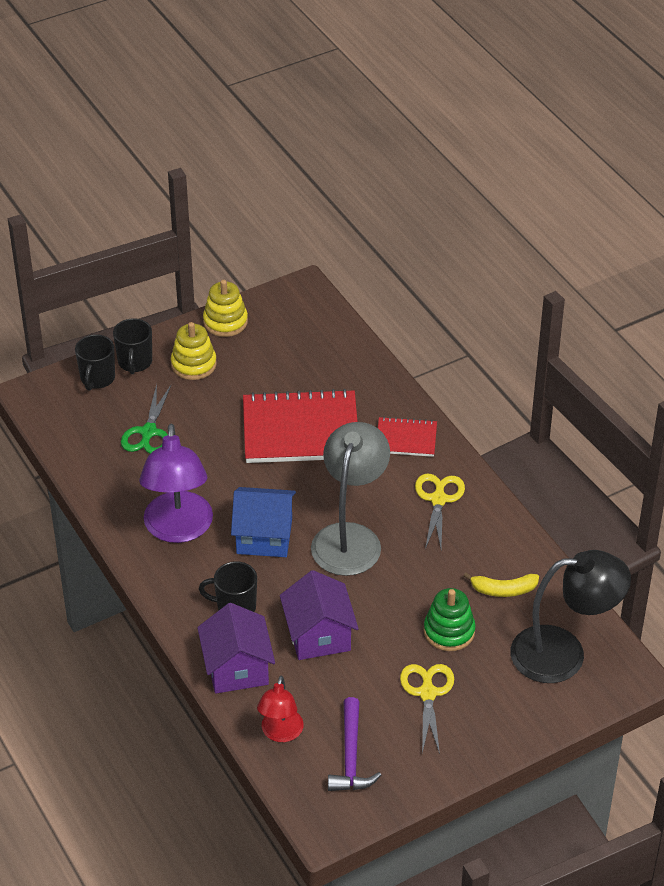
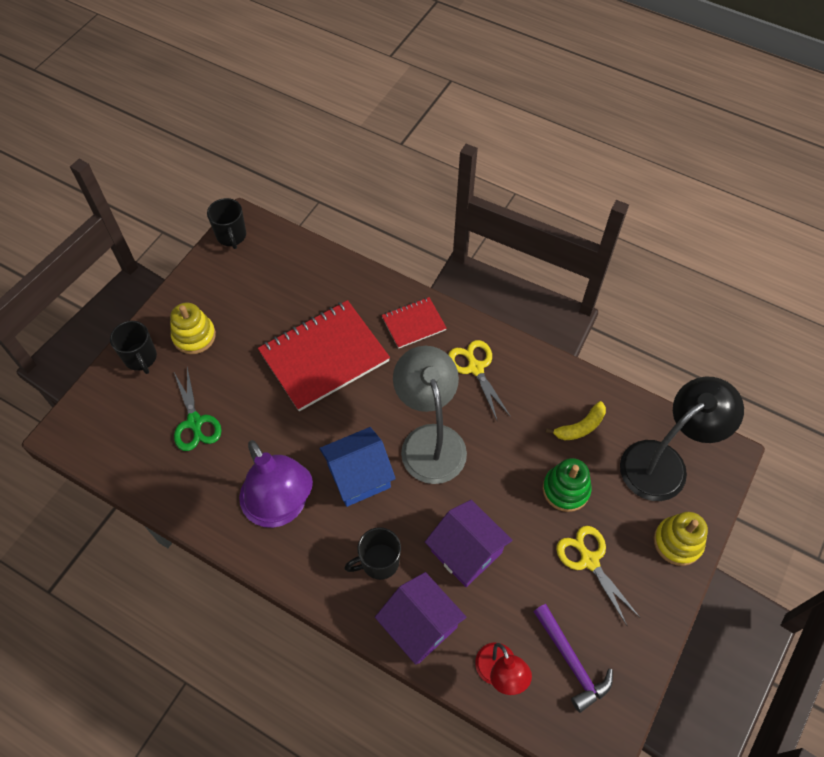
camera: 30 degrees left, 15 degrees up
black mug [75,334,115,391] -> black mug moved to [207,198,246,249]
yellow stacking toy [203,280,248,337] -> yellow stacking toy moved to [654,512,708,566]

